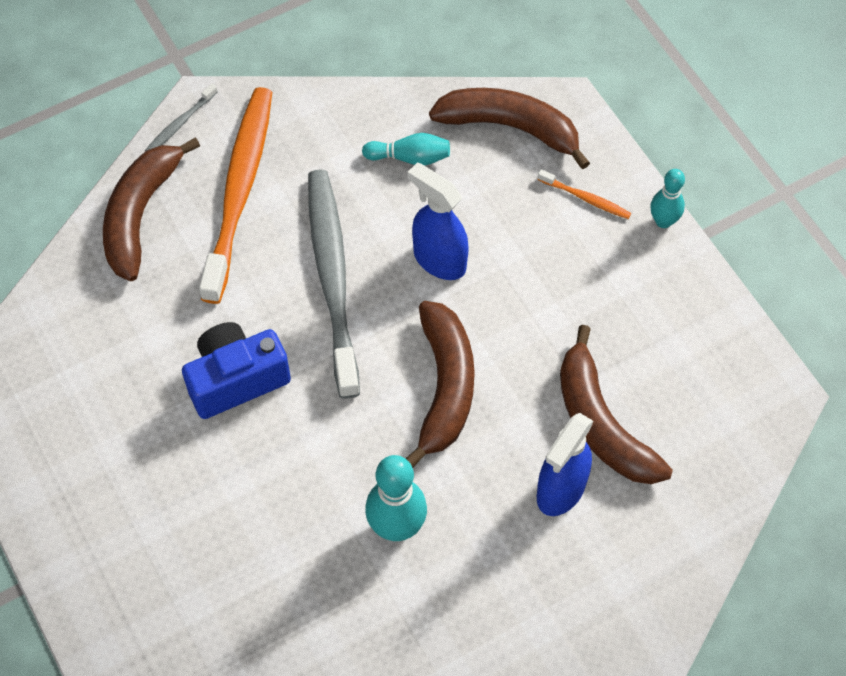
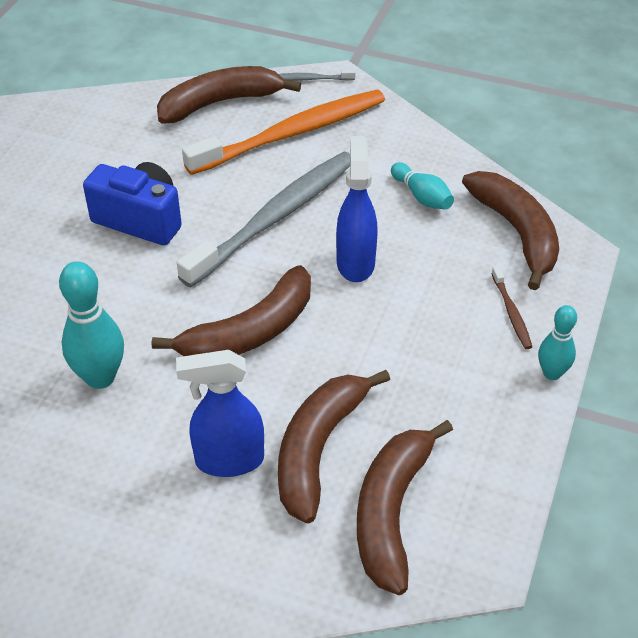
camera: 50 degrees right, 15 degrees down
orange toothbrush [537,169,631,219] -> brown toothbrush [491,266,532,349]
none -> brown banana [357,420,453,595]

